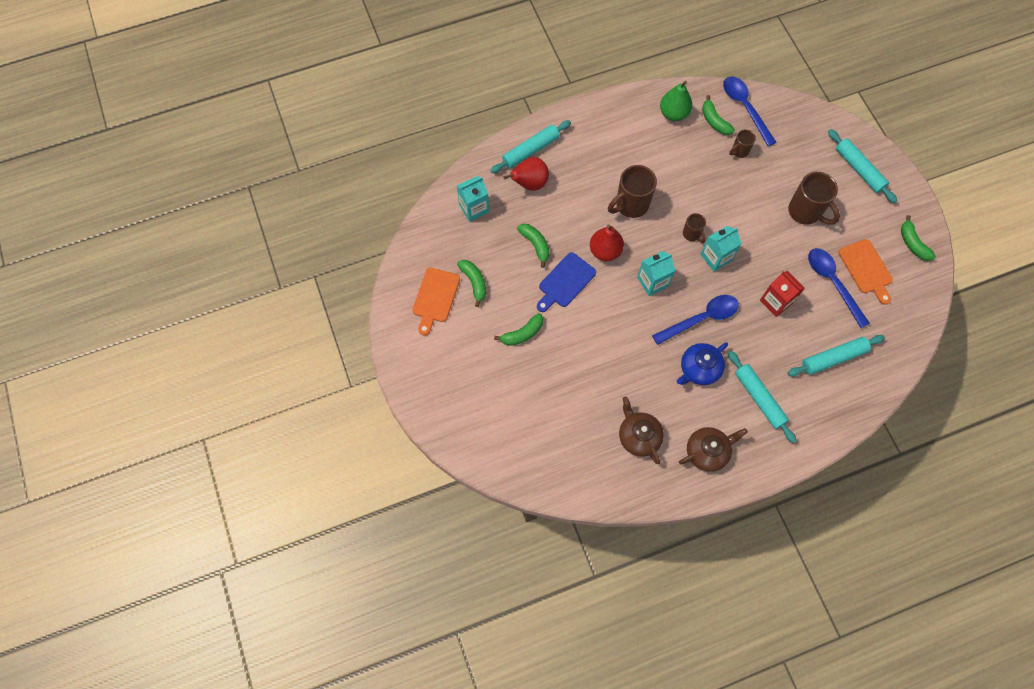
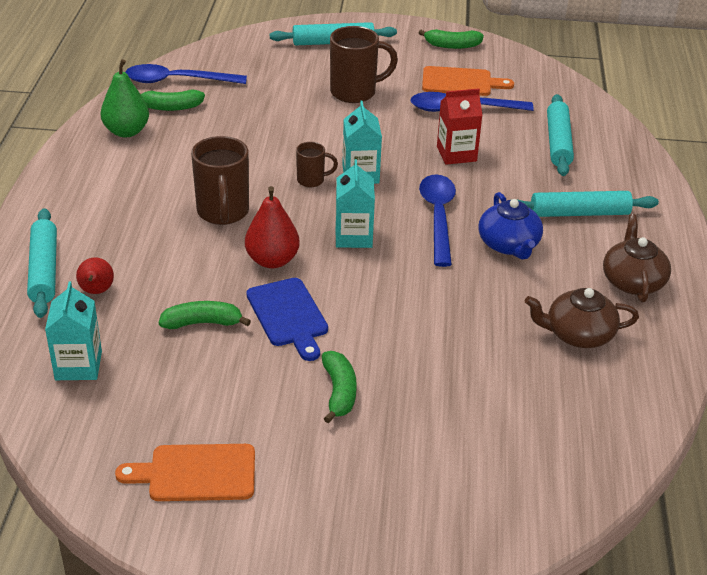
camera: 65 degrees left, 30 degrees down
orange cutting board [412,268,460,335] -> orange cutting board turned 135 degrees clockwise [115,444,255,501]
green banana [457,260,486,307] -> none
red pear [504,157,549,191] -> red pear [76,257,114,294], size x0.65
brown mug [729,130,756,158] -> none

